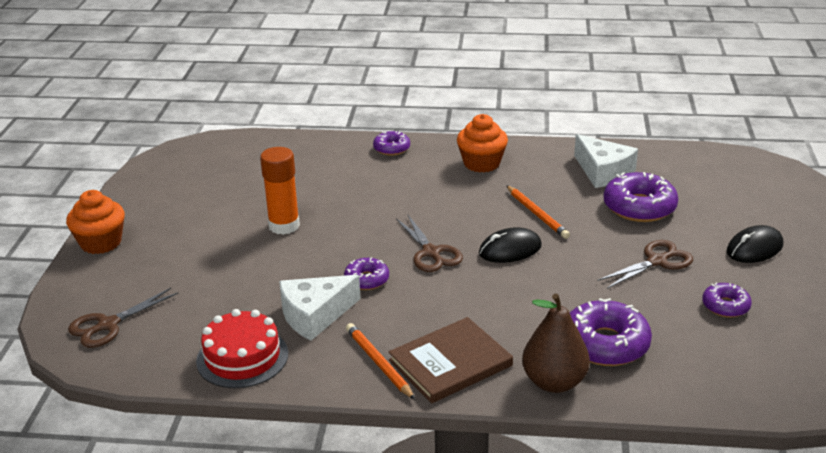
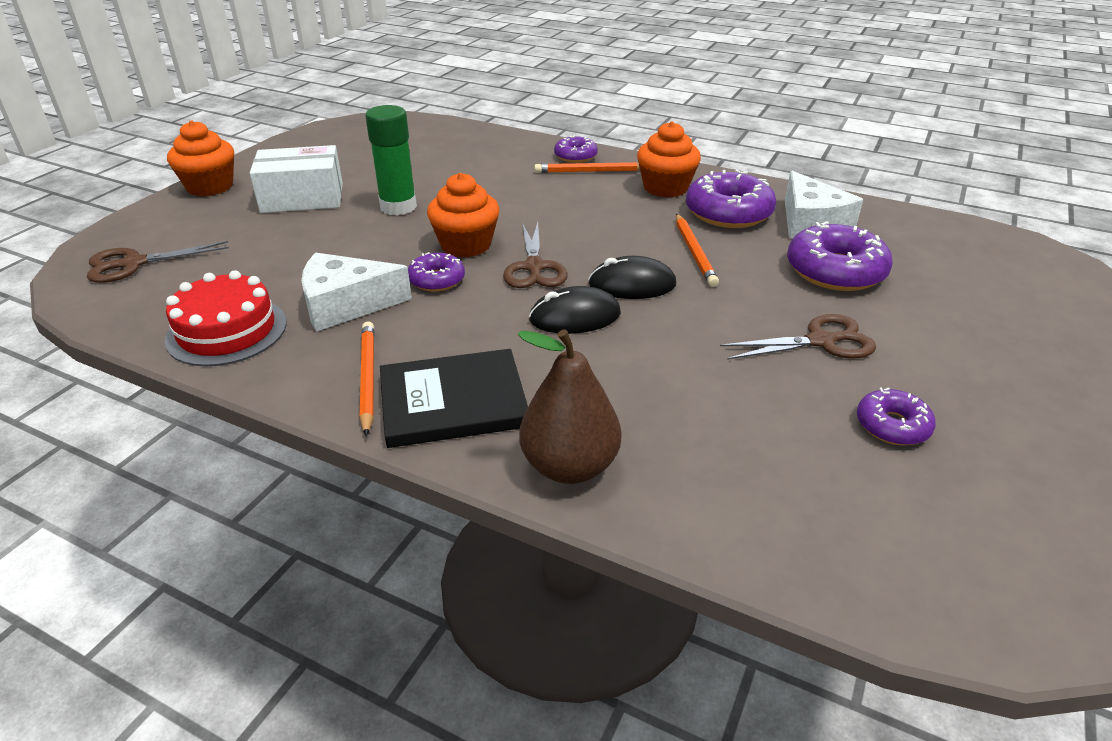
camera: 20 degrees right, 5 degrees up
orange glue stick [260,147,300,235] -> green glue stick [366,105,417,216]
brown book [389,317,513,403] -> black book [380,349,528,448]
purple donut [570,298,652,366] -> purple donut moved to [686,170,776,228]
black mouse [727,225,783,263] -> black mouse moved to [529,286,621,334]
none -> white box [250,145,343,213]
none -> orange cupcake [427,173,499,257]
none -> orange pencil [534,162,640,173]

